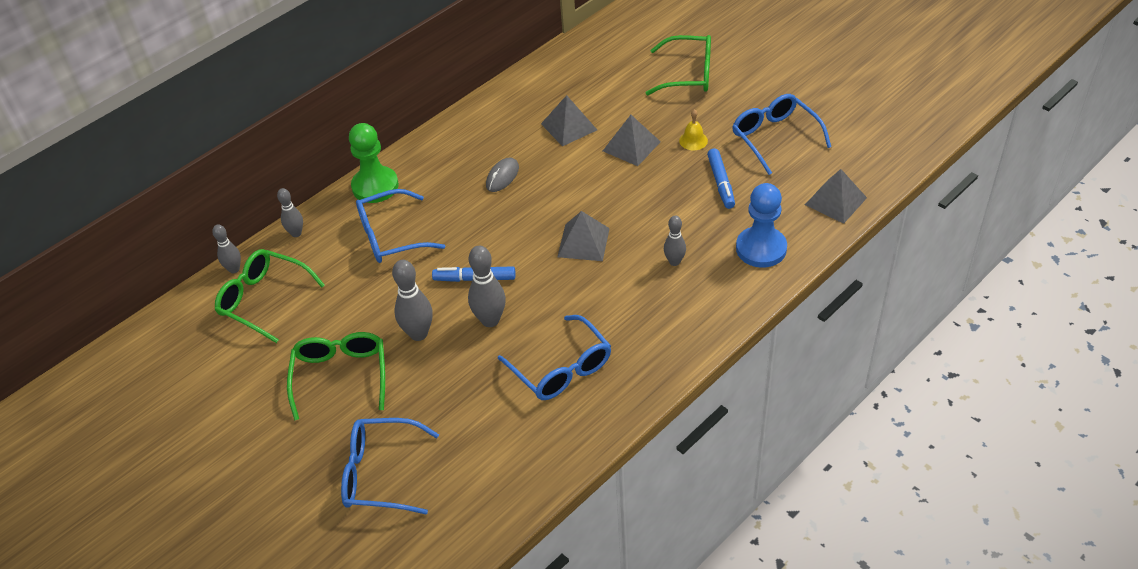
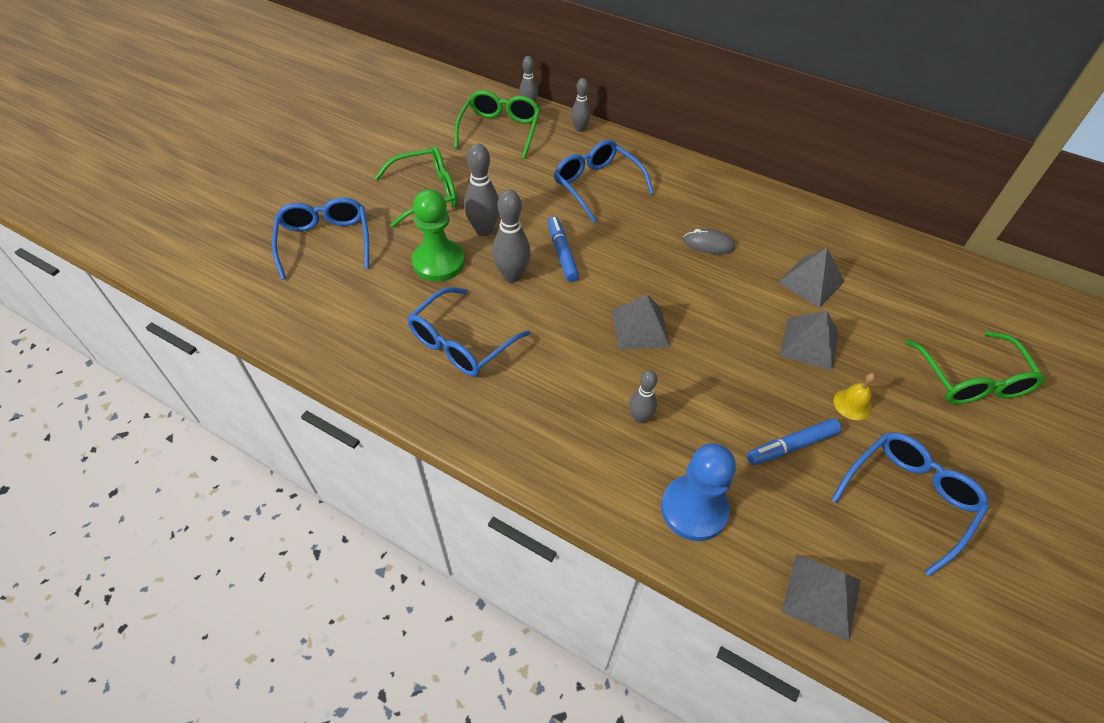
camera: 70 degrees right, 5 degrees up
green pawn [349,123,399,203] -> green pawn moved to [412,189,465,281]

